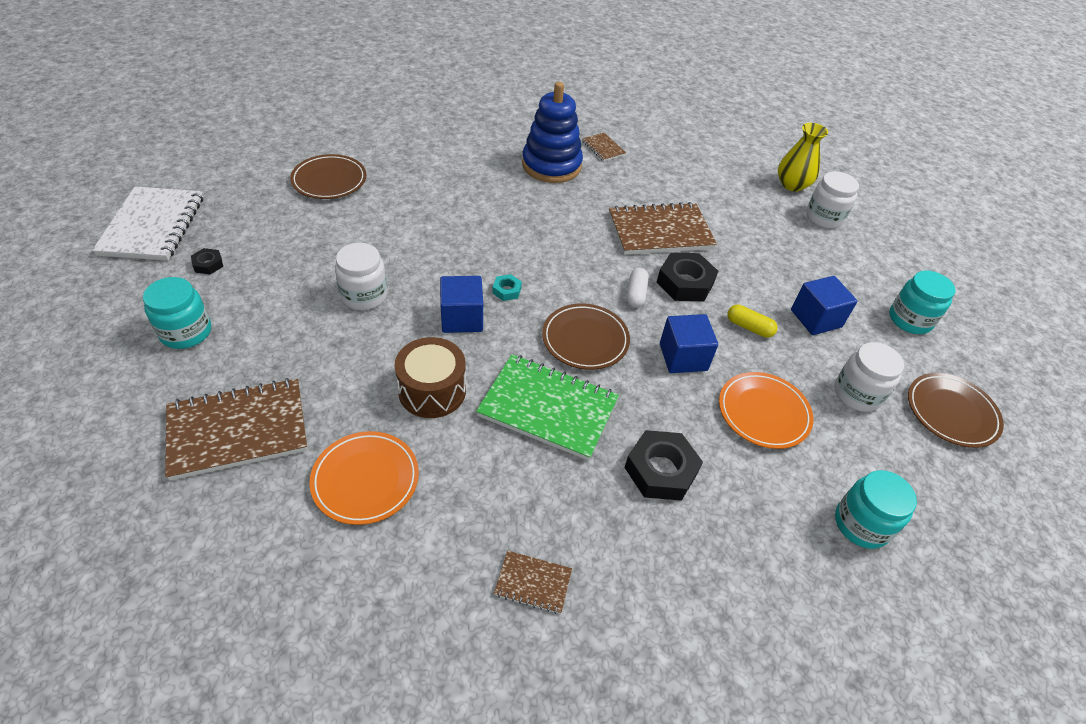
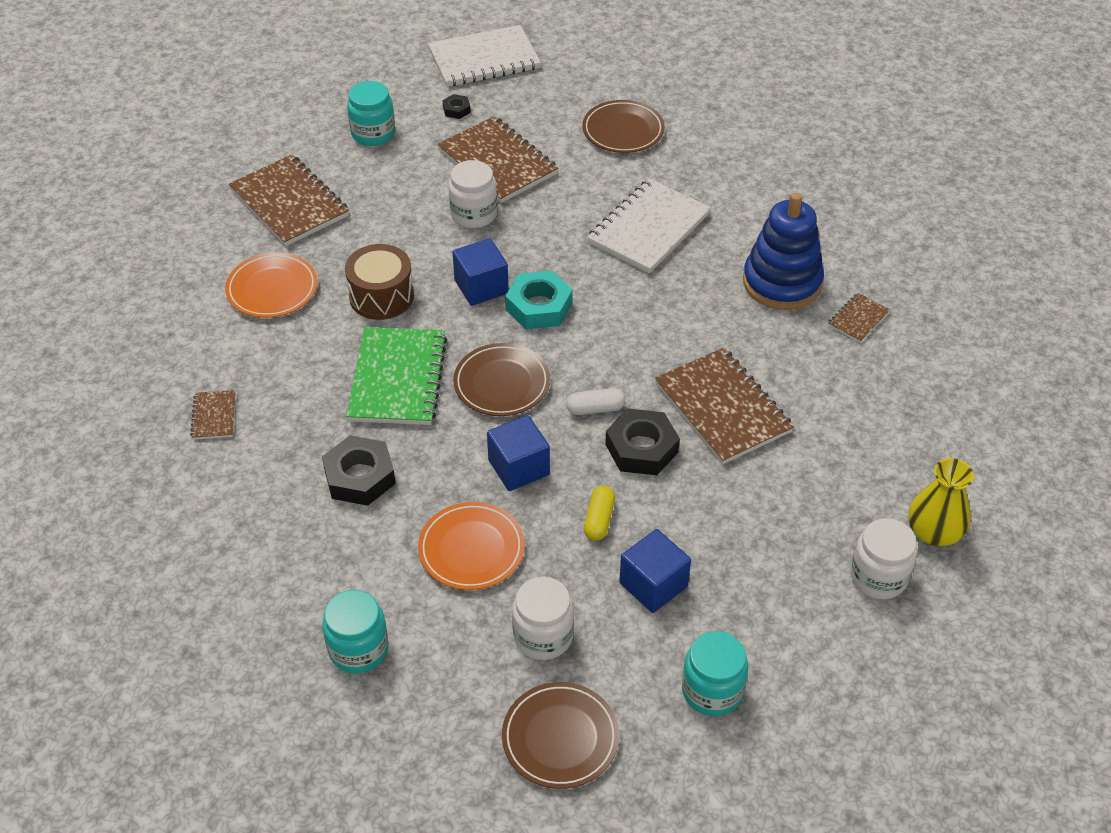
camera: 75 degrees right, 0 degrees up
turquoise nut [492,274,522,301] -> turquoise nut [505,270,573,329], size x2.02
none -> brown notebook [437,116,559,203]
none -> white notebook [587,178,711,273]

